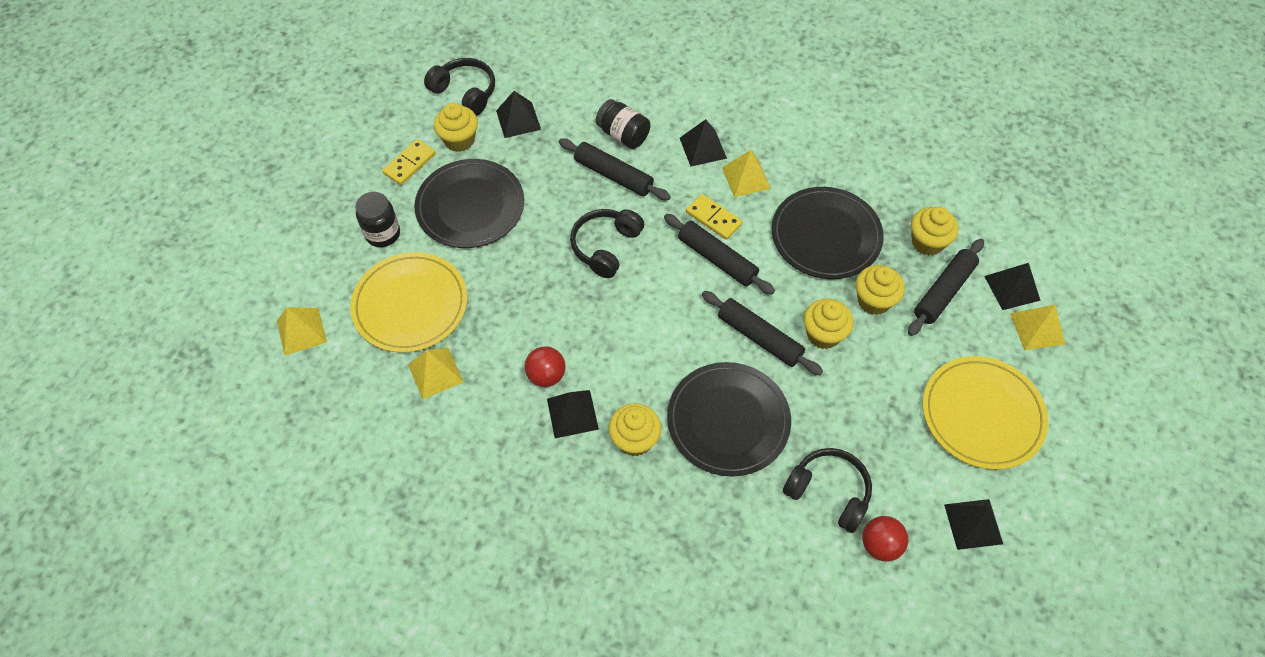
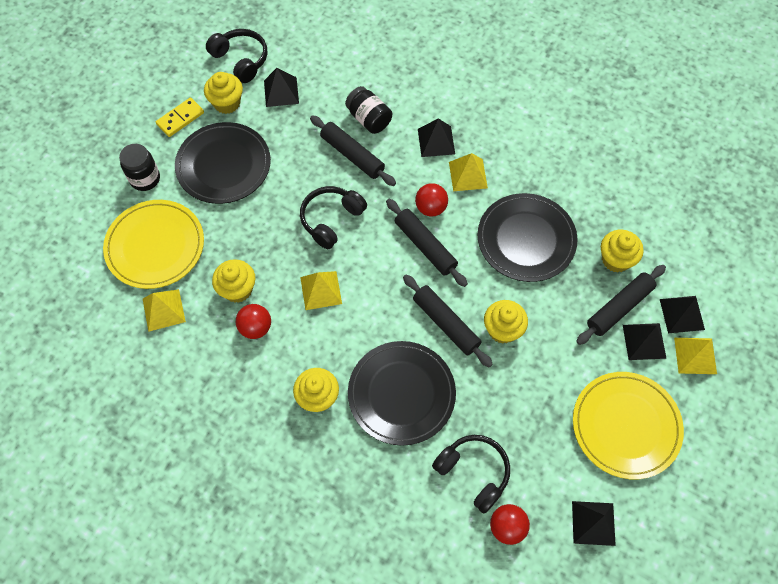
camera: 10 degrees right, 5 degrees up
yellow pyramid [277,307,327,355] -> yellow pyramid moved to [300,271,342,310]
black pyramid [547,390,599,438] -> black pyramid moved to [623,323,667,360]
yellow domino [686,194,742,240] -> red ball [415,183,448,216]
yellow cupcake [856,265,905,315] -> yellow cupcake moved to [212,259,255,303]

